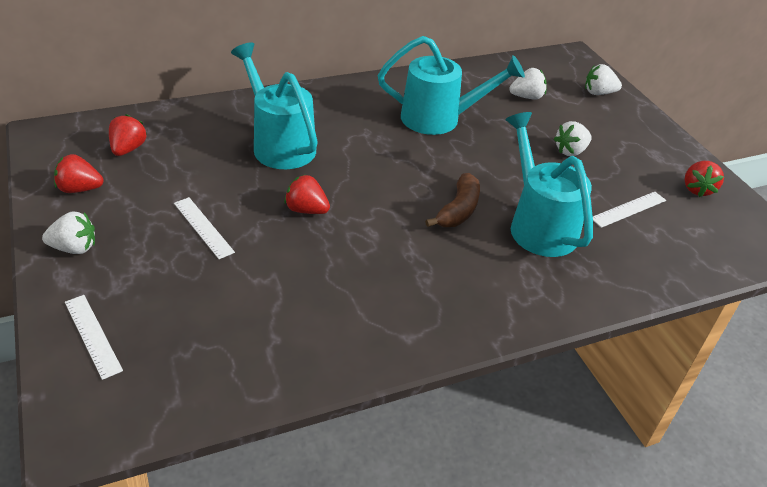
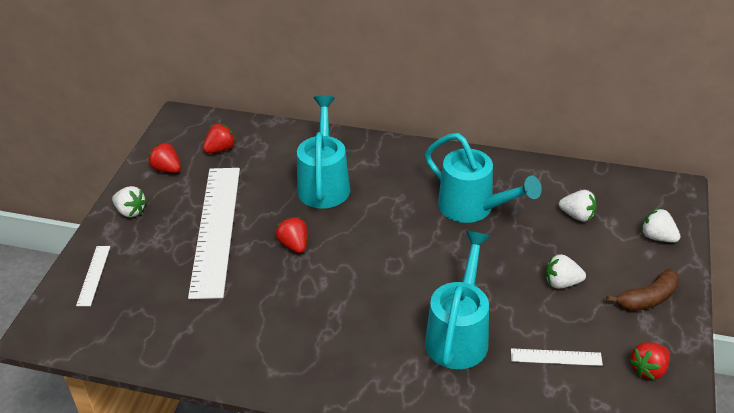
camera: 40 degrees right, 0 degrees up
white ruler [174,197,235,259] -> white ruler [188,168,240,299], size x2.39
brown banana [425,173,480,227] -> brown banana moved to [606,269,679,311]

